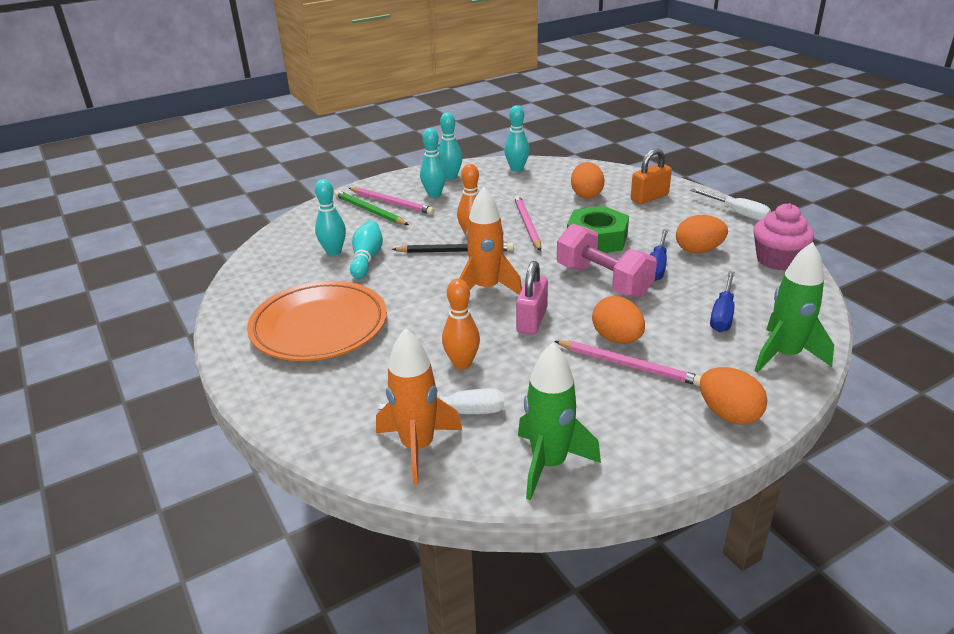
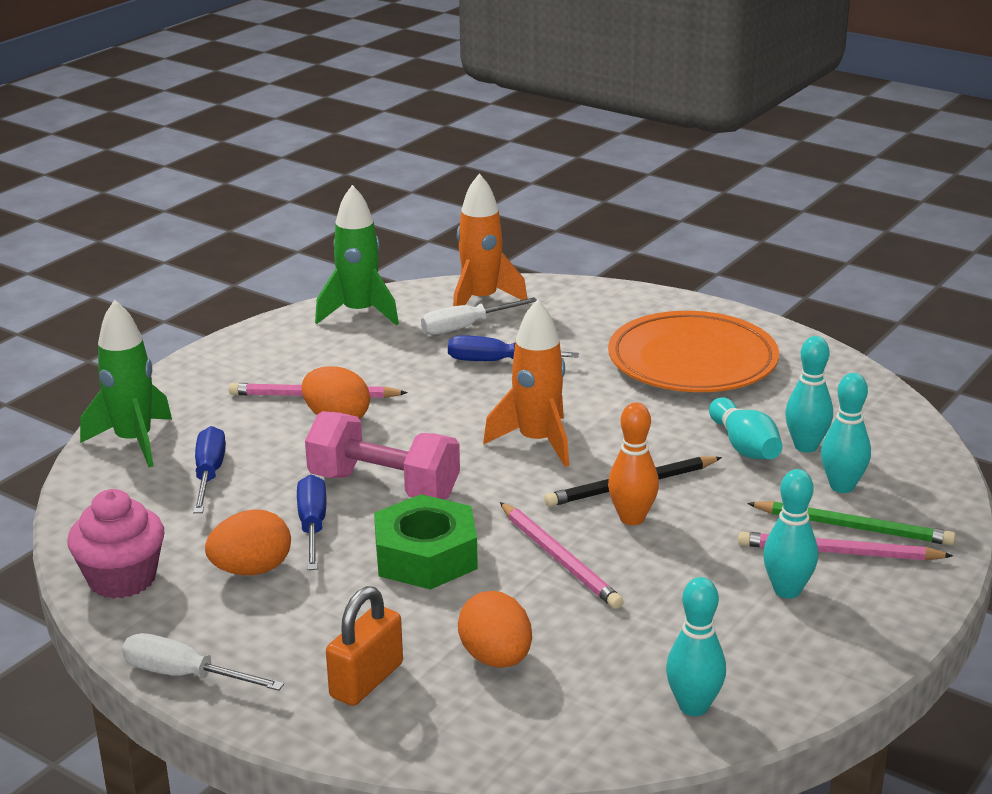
camera: 155 degrees right, 5 degrees down
turquoise bowling pin [438,113,462,180] -> turquoise bowling pin moved to [821,373,871,493]
orange bowling pin [442,279,480,369] -> blue screwdriver [448,335,579,361]
pink padlock [516,261,548,335] -> none
orange egg [700,367,767,425] -> none

